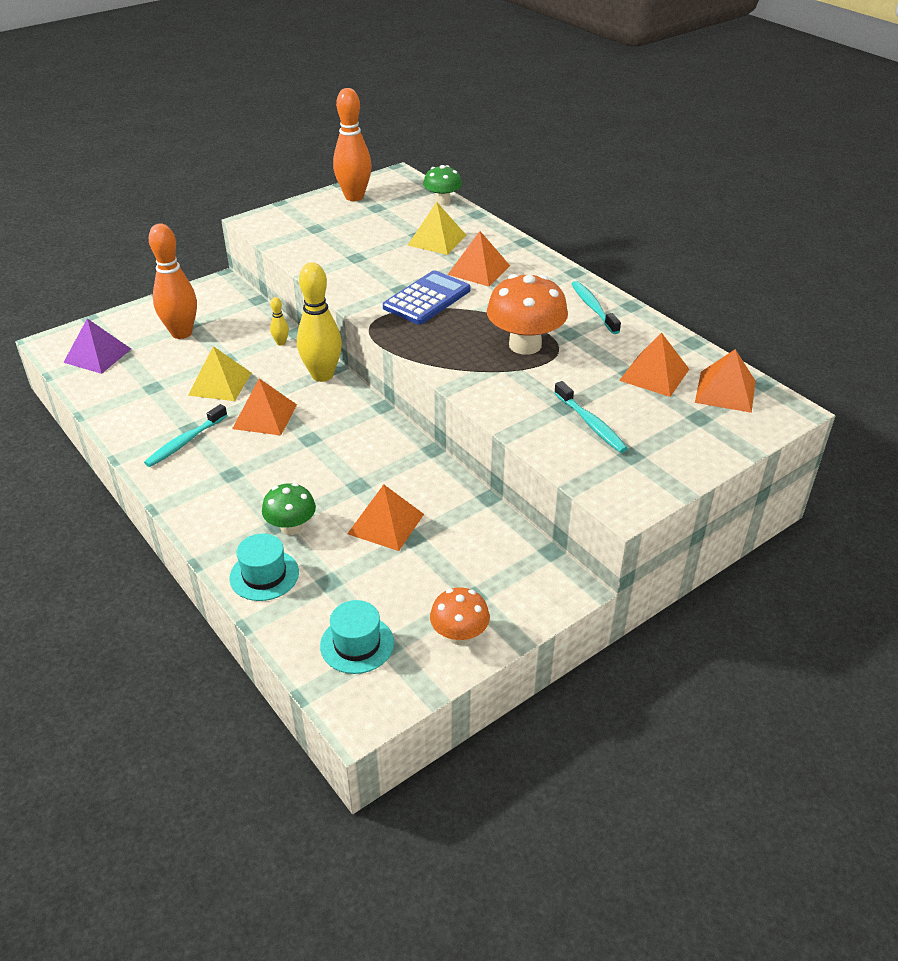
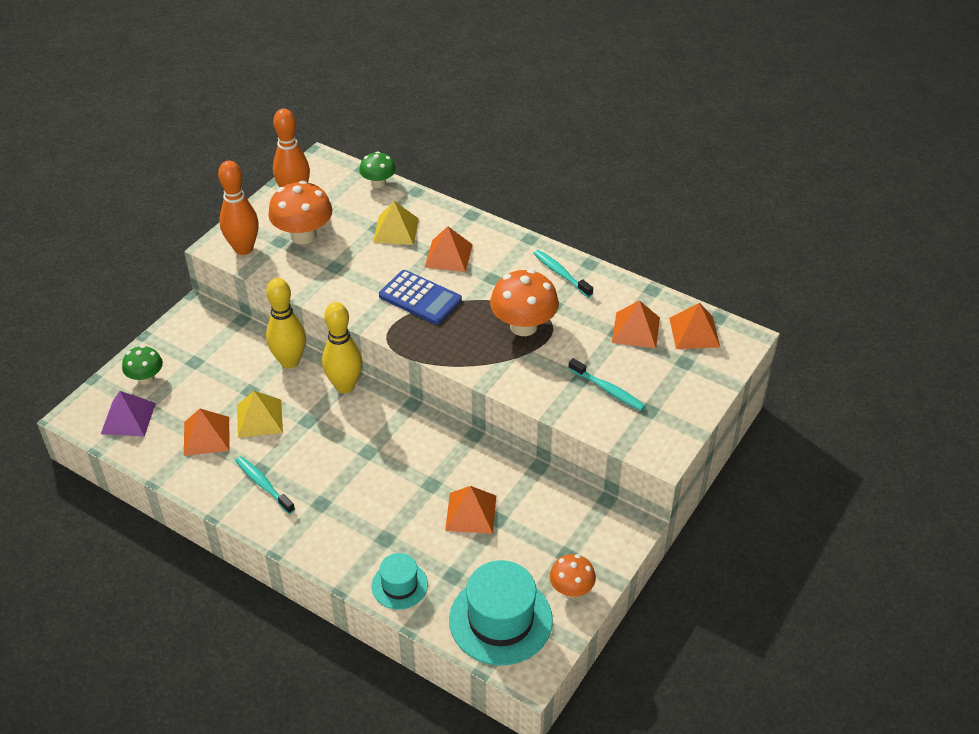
camera: 20 degrees left, 5 degrees up
turquoise toothbrush [144,404,227,467] -> turquoise toothbrush turned 120 degrees clockwise [235,456,295,514]
orange bowling pin [149,224,197,339] -> orange bowling pin moved to [218,161,259,255]
orange pyramid [232,378,297,435] -> orange pyramid moved to [184,409,230,456]
green mushroom [262,483,316,535] -> green mushroom moved to [122,345,163,385]
yellow bowling pin [270,297,289,346] -> yellow bowling pin [266,278,306,369], size x2.29
turquoise hat [320,600,394,674] -> turquoise hat [449,560,553,666], size x1.79
blue calculator [383,270,471,325] -> blue calculator turned 105 degrees clockwise [379,270,462,325]
none -> orange mushroom [268,180,332,245]

